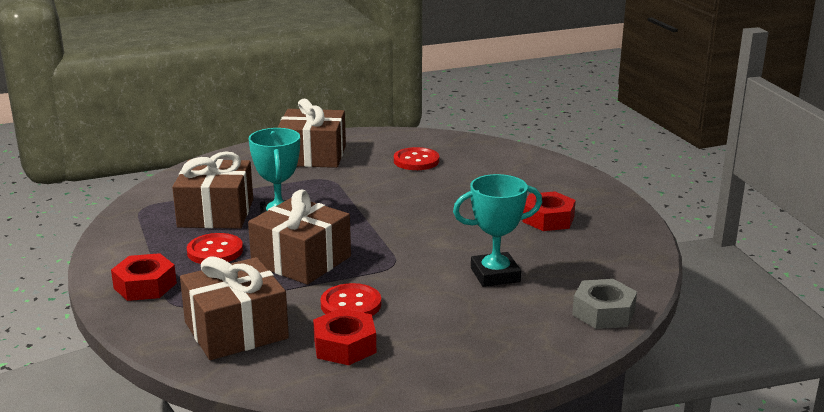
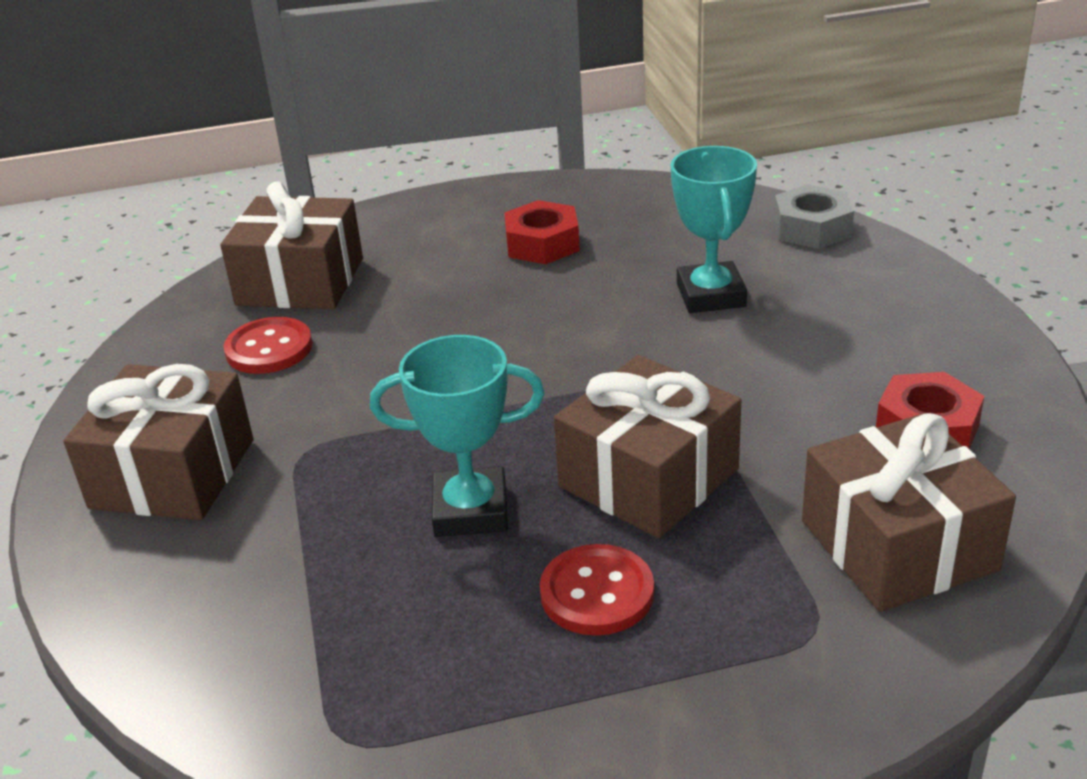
camera: 80 degrees left, 10 degrees up
red nut [111,253,177,301] -> none
brown gift [172,151,253,229] -> brown gift moved to [220,181,363,309]
red button [320,283,381,316] -> none

